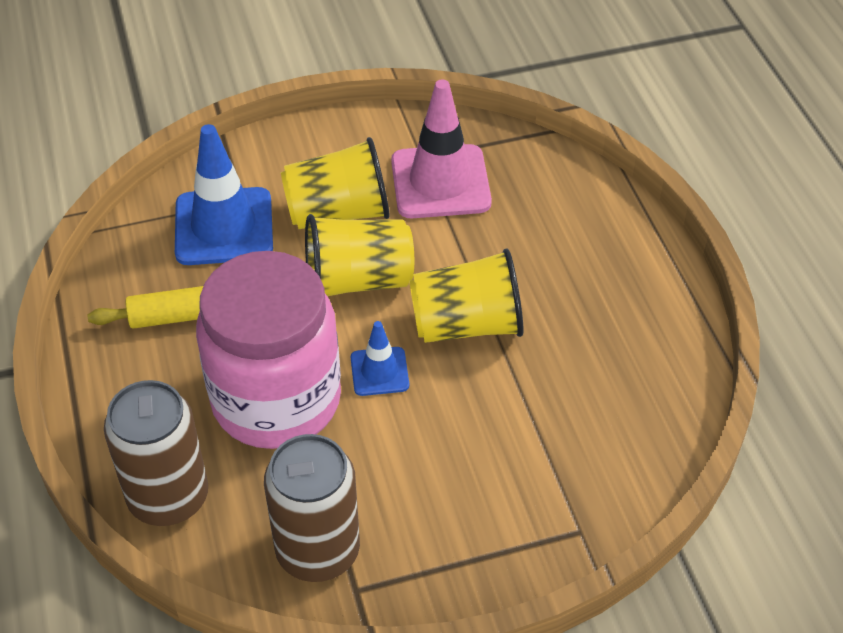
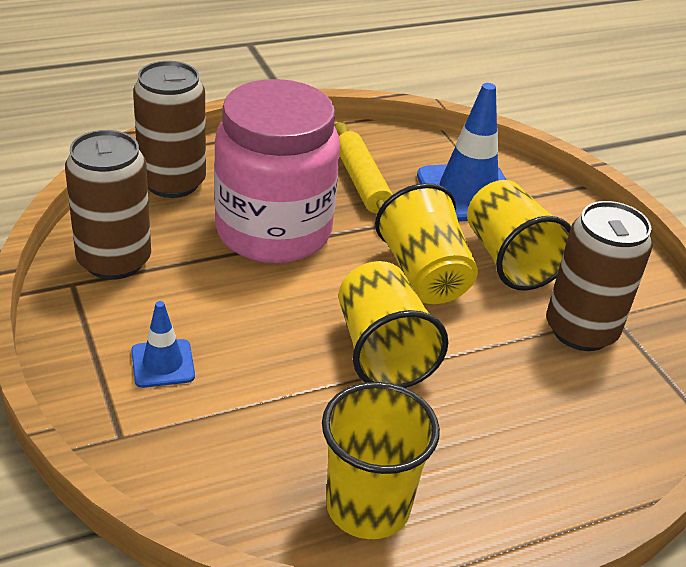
camera: 80 degrees right, 10 degrees down
blue traffic cone [351,321,409,396] -> blue traffic cone moved to [131,301,195,388]
pink traffic cone [391,79,492,218] -> brown can [546,201,652,351]
none -> yellow cup [322,382,440,539]

